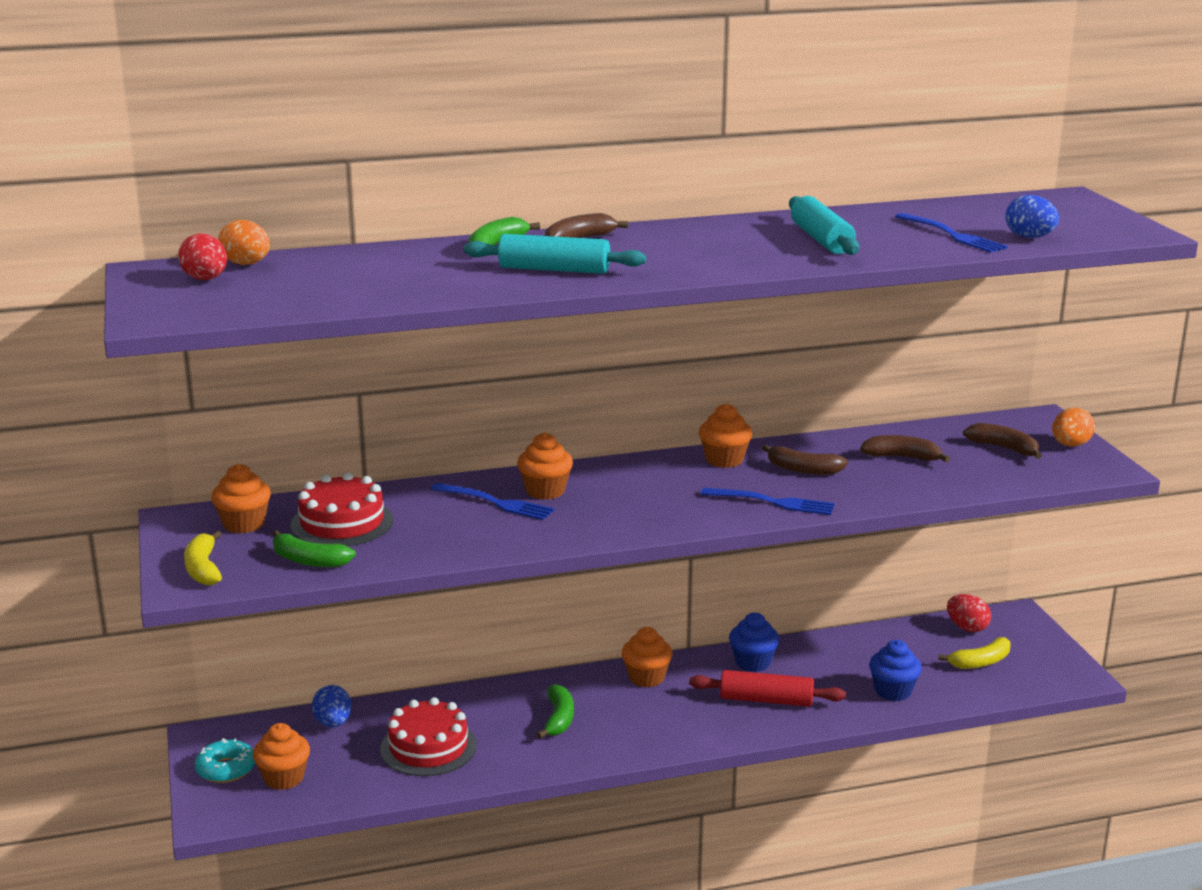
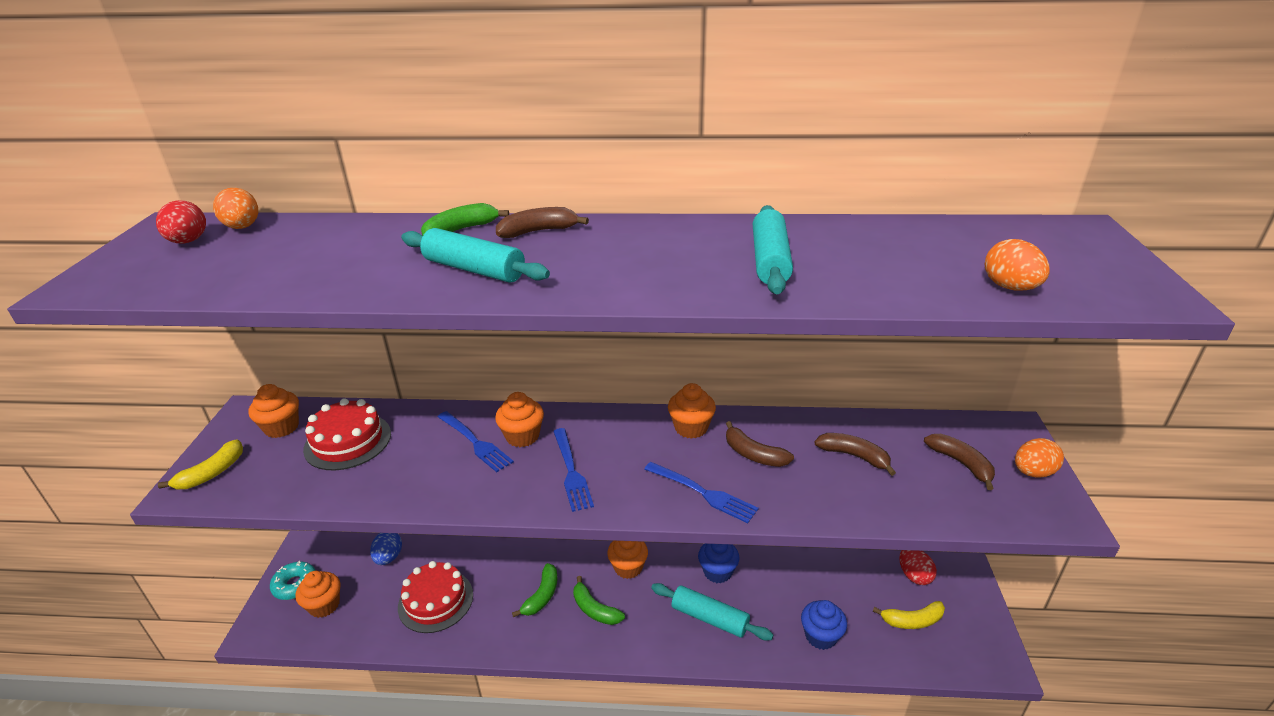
camera: 20 degrees right, 10 degrees up
yellow banana [184,530,222,585] -> yellow banana turned 150 degrees counterclockwise [158,439,243,489]
green banana [273,530,356,567] -> green banana moved to [573,576,625,625]
red rolling pin [689,670,846,707] -> turquoise rolling pin [651,583,773,641]
blue fork [895,213,1008,253] -> blue fork moved to [553,428,594,512]
blue egg [1005,195,1059,238] -> orange egg [985,239,1050,290]

